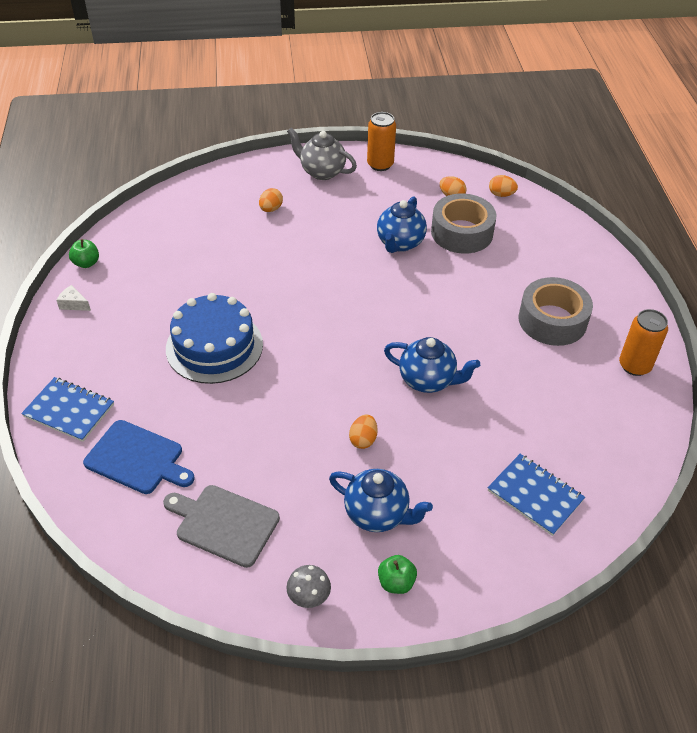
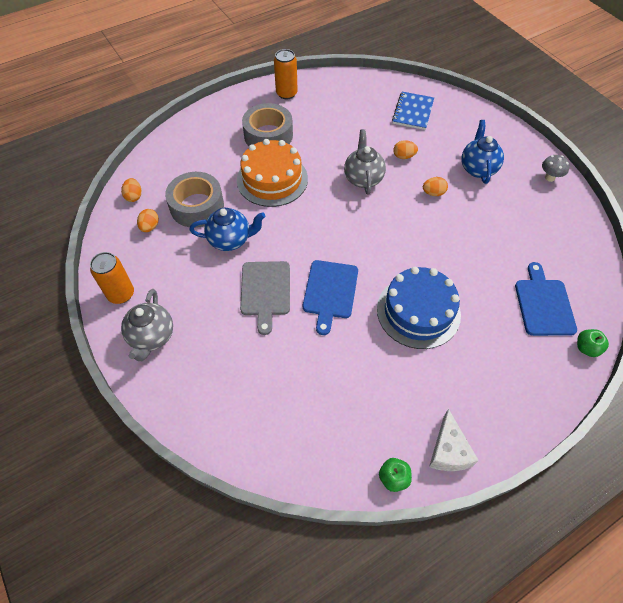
camera: 115 degrees left, 10 degrees up
blue notebook [21,377,114,442] -> none
white cheese [56,285,91,311] -> white cheese [429,409,479,471], size x1.71
grey cutting board [163,485,280,568] -> grey cutting board moved to [240,261,290,335]
orange egg [259,188,283,212] -> orange egg moved to [393,140,418,159]
green apple [378,555,417,594] -> green apple moved to [577,329,609,357]
blue teapot [384,337,480,393] -> grey teapot [344,129,386,194]
none -> orange cake [237,139,308,207]
none -> blue cutting board [303,260,358,335]

